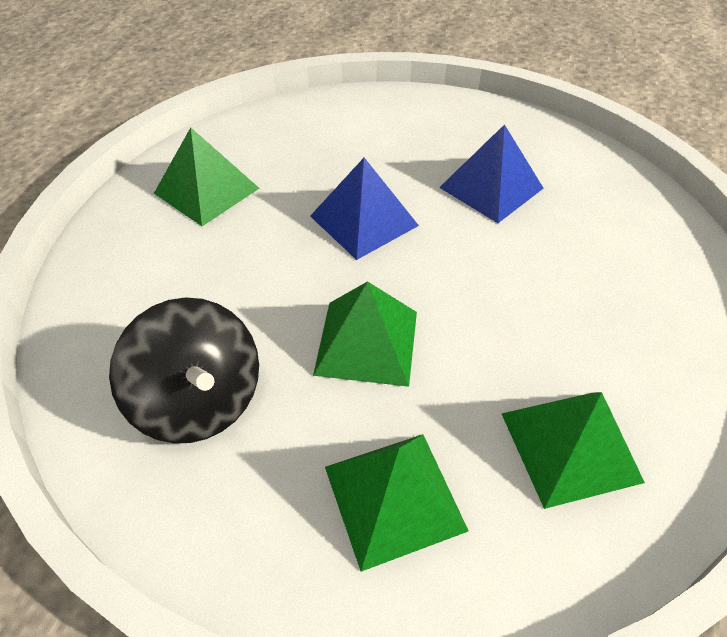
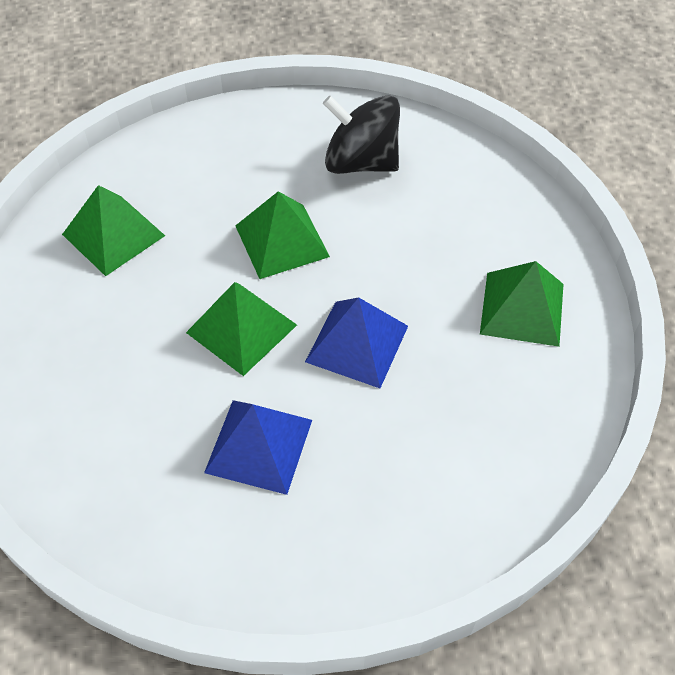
camera: 150 degrees right, 5 degrees up
green pyramid [325,434,469,572] -> green pyramid moved to [186,282,297,376]

